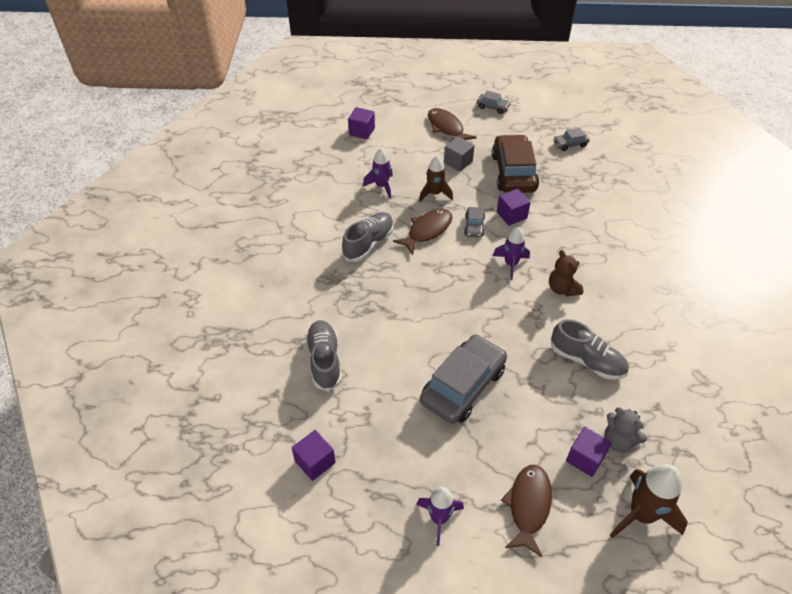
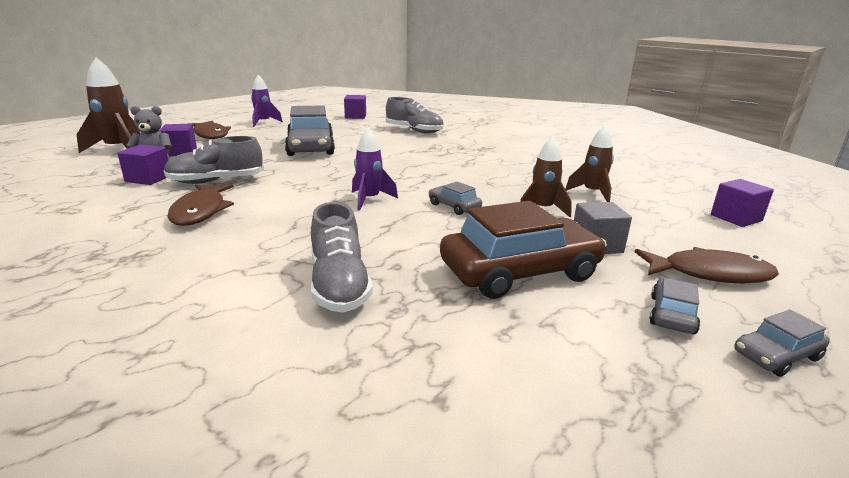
camera: 130 degrees right, 25 degrees down
grey shoe [342,212,394,262] -> grey shoe moved to [311,202,373,313]
purple rocket [363,148,393,198] -> brown rocket [565,126,614,202]
brown fish [393,209,452,255] -> brown fish moved to [167,184,234,226]
brown car [492,134,539,193] -> brown car turned 60 degrees counterclockwise [440,201,607,299]
purple cube [497,189,531,226] -> purple cube moved to [117,145,168,185]
brown teddy bear [549,250,583,296] -> none
grey car [553,128,590,151] -> grey car moved to [649,277,700,334]

